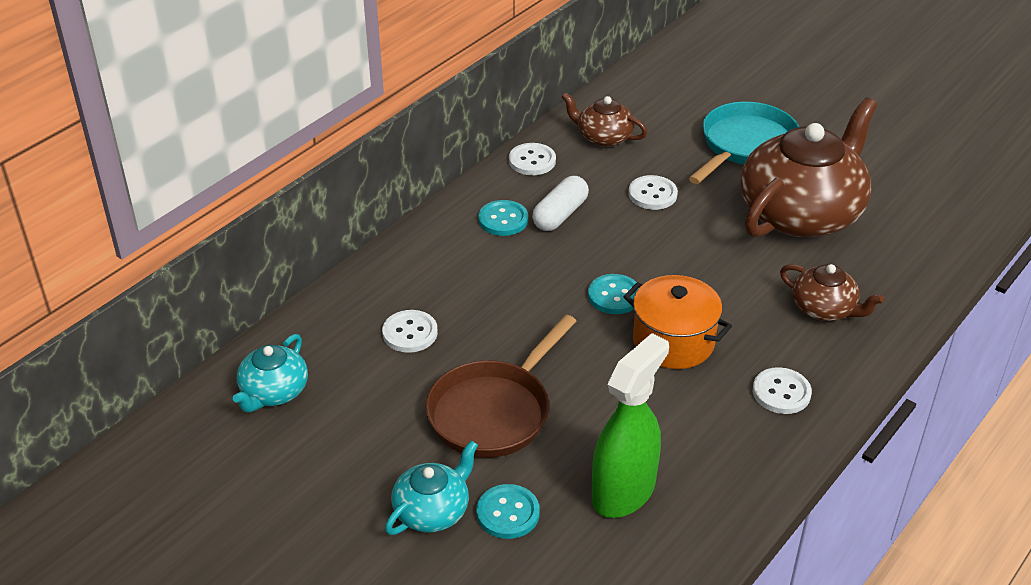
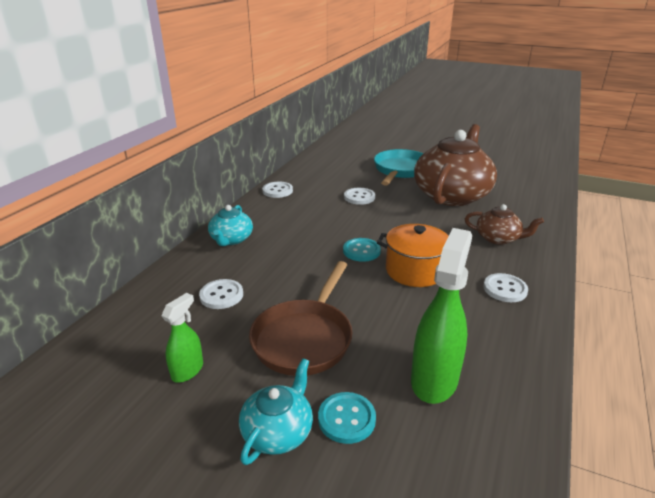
camera: 15 degrees left, 10 degrees down
turquoise teapot [233,334,308,413] -> turquoise teapot moved to [208,205,253,246]
turquoise button [478,200,528,236] -> none
white capsule [532,176,589,231] -> none
brown teapot [562,93,648,147] -> none
none -> green spray bottle [161,293,203,383]

